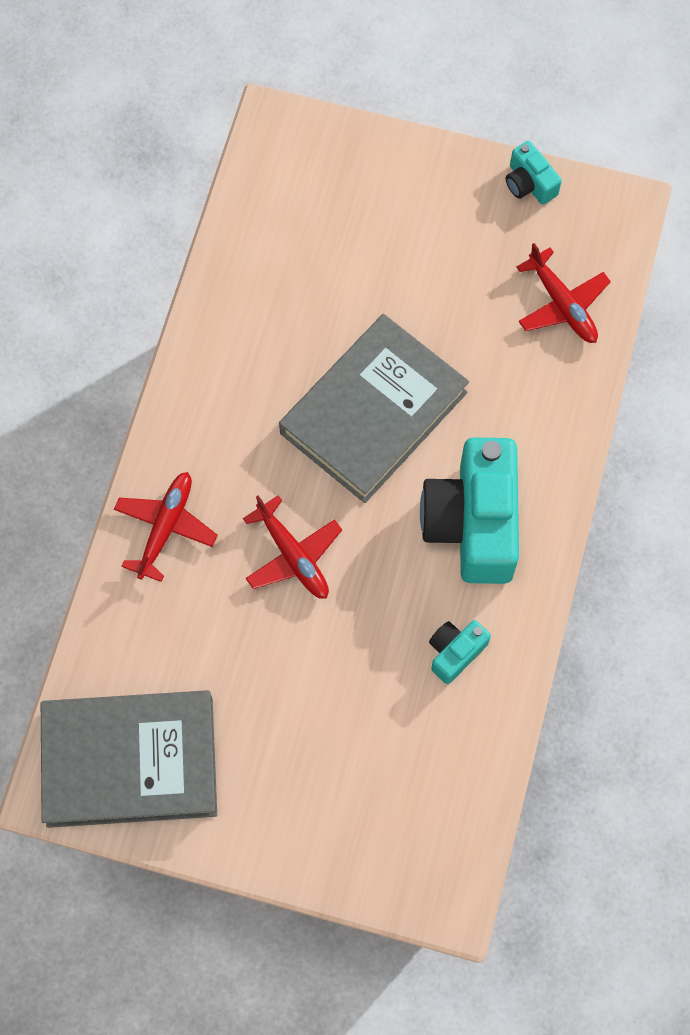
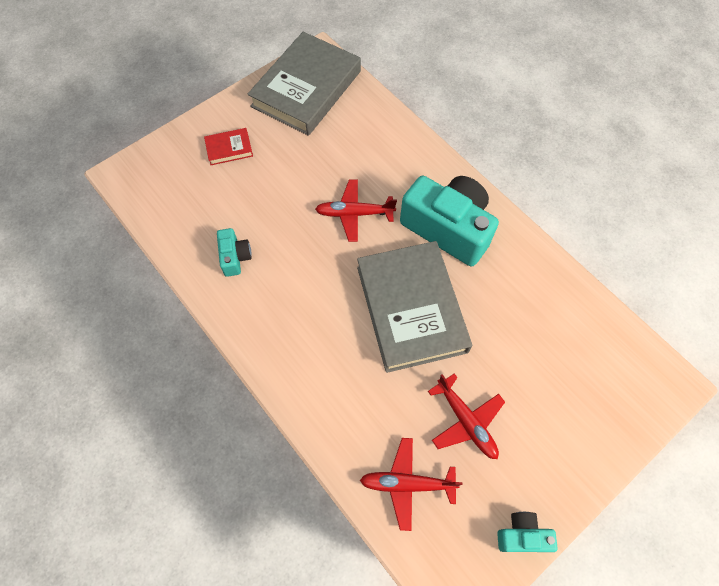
camera: 125 degrees right, 5 degrees down
red plane [114,472,218,582] -> red plane moved to [428,373,505,459]
turquoise camera [420,437,519,584] -> turquoise camera moved to [400,176,499,266]
none -> red book [204,128,253,165]

